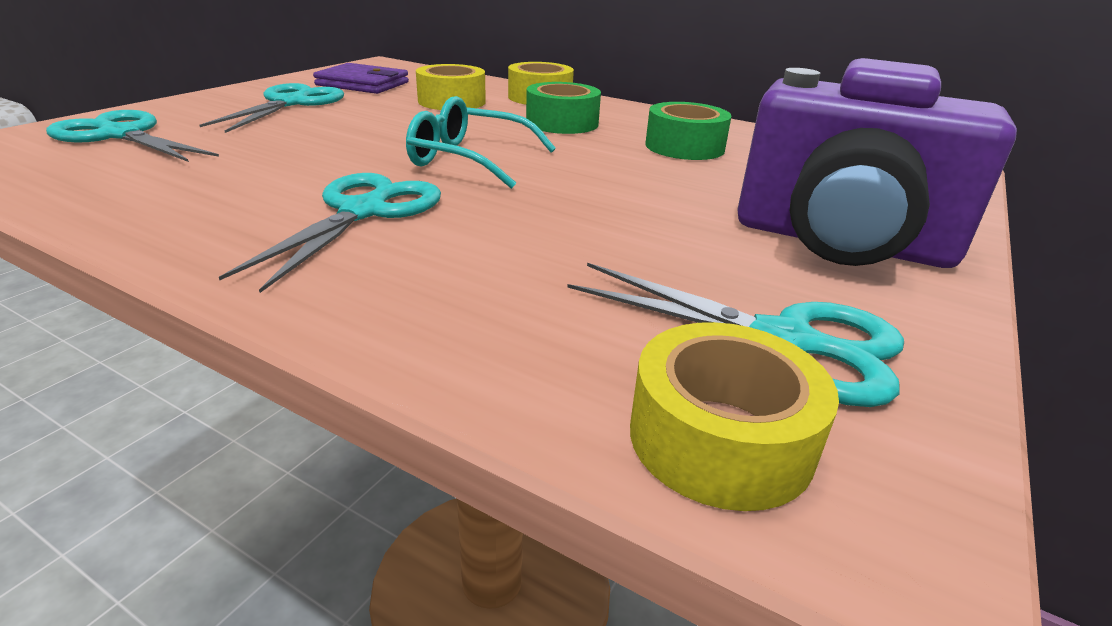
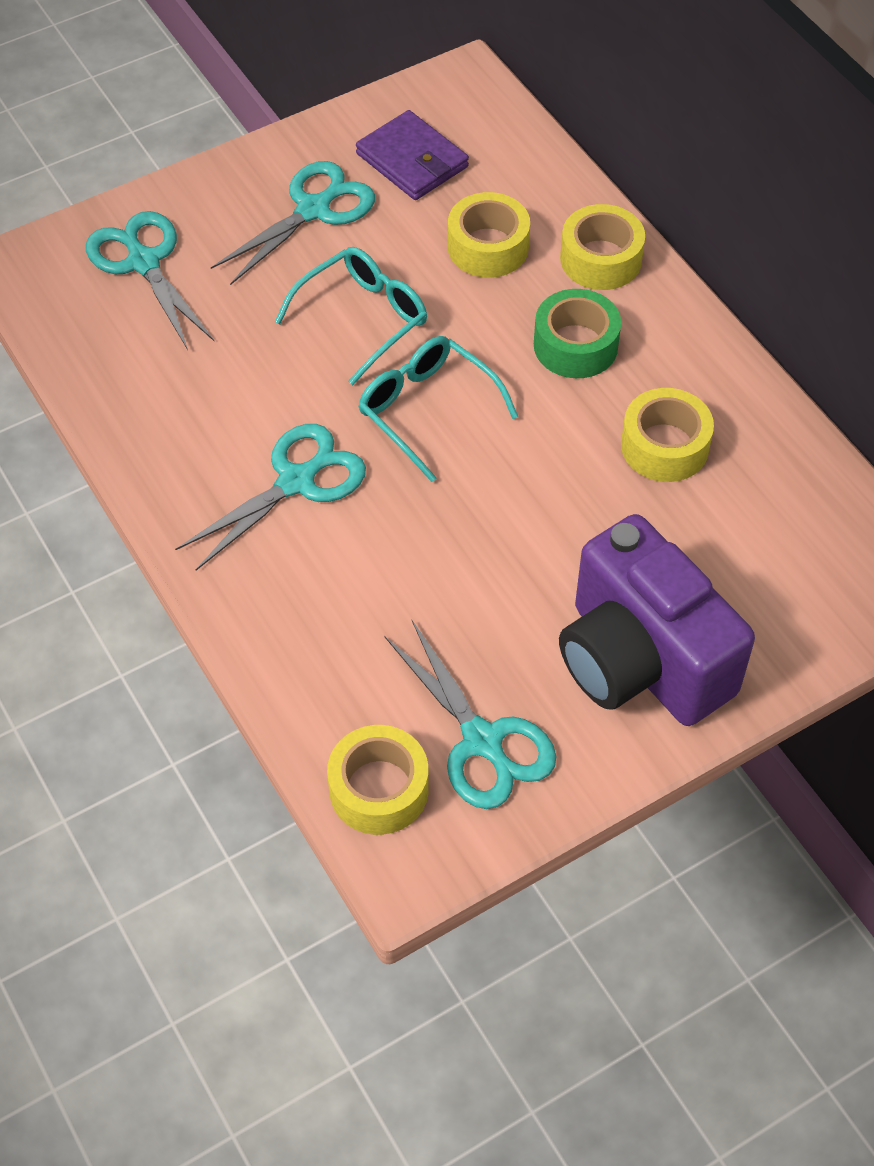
camera: 30 degrees right, 25 degrees up
green tape [645,102,732,160] -> yellow tape [621,388,714,482]
none -> turquoise glasses [275,247,427,385]

